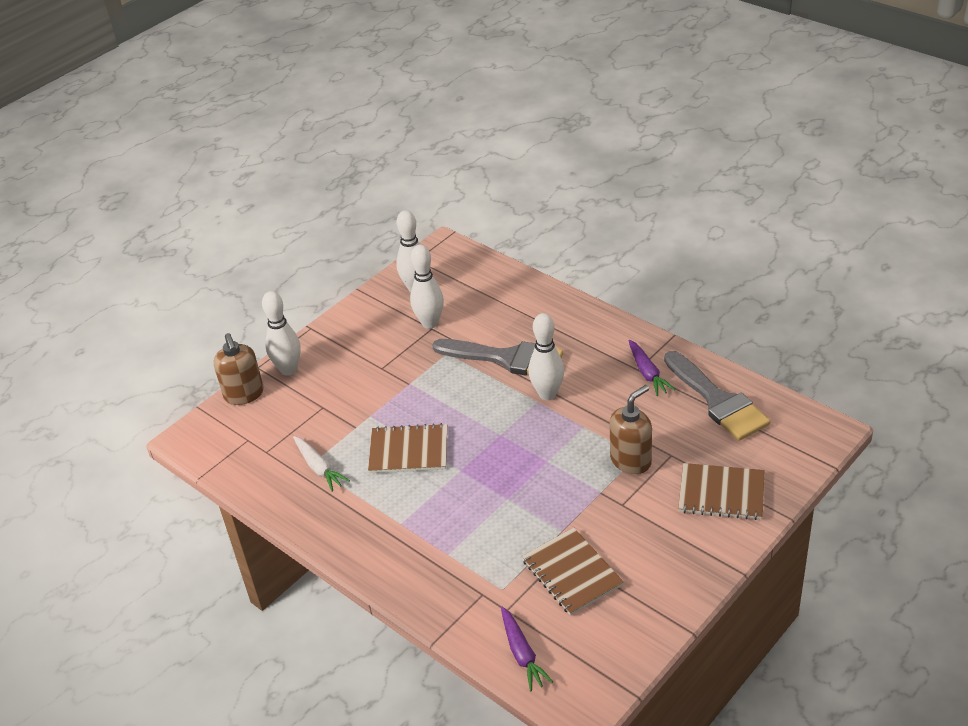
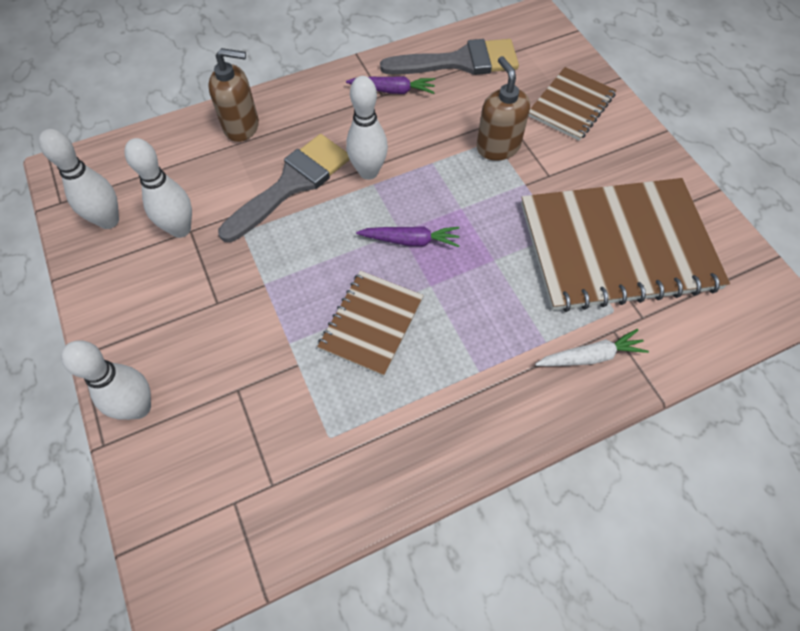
camera: 70 degrees left, 20 degrees up
brown soap dispenser [214,333,264,405] -> brown soap dispenser moved to [208,48,259,142]
white carrot [293,436,350,492] -> white carrot moved to [535,329,649,366]
purple carrot [501,607,553,691] -> purple carrot moved to [356,226,460,247]
brown notebook [522,528,624,616] -> brown notebook [521,178,730,312], size x1.93

